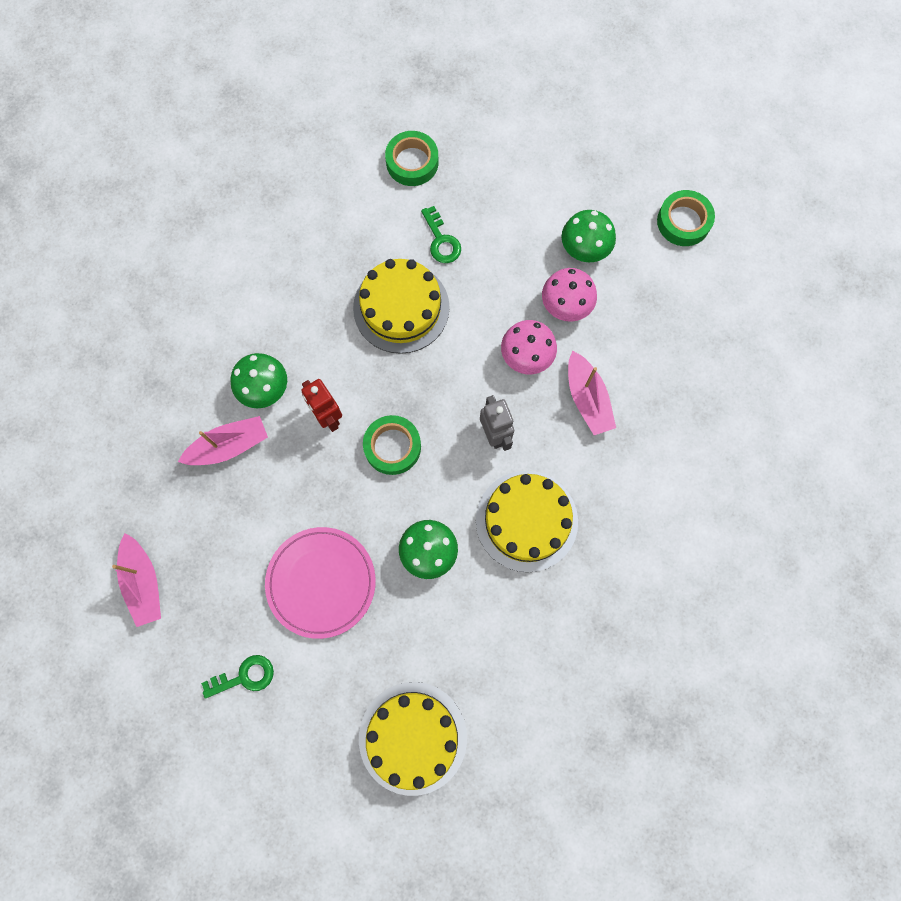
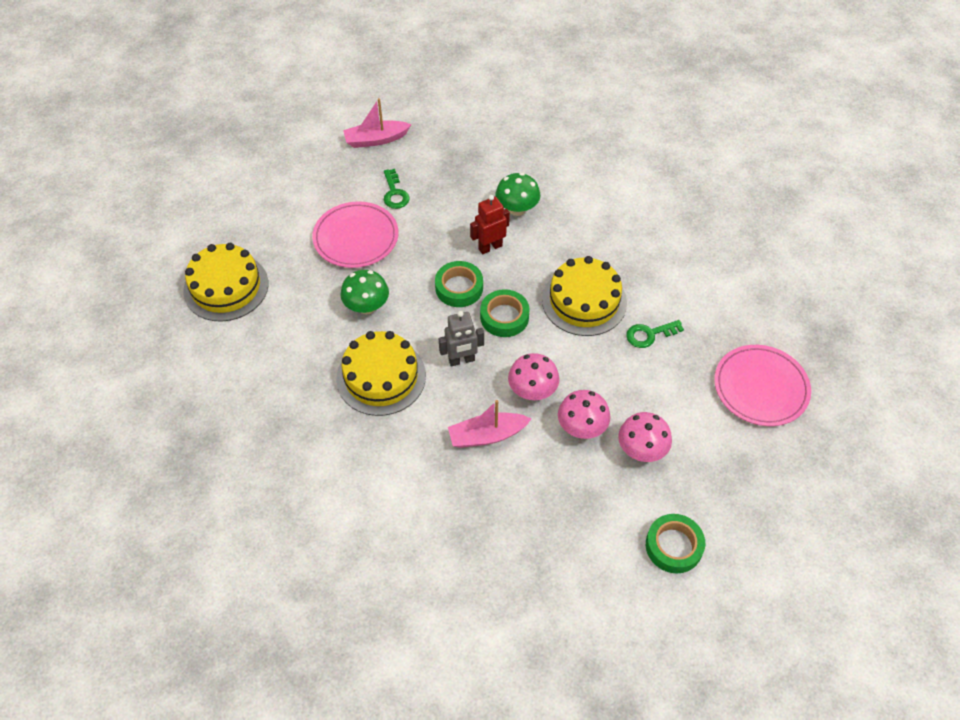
camera: 95 degrees right, 20 degrees down
pink boat [178,416,268,465] -> none
green key [201,655,274,699] -> green key moved to [384,169,410,209]
green tape [385,131,438,186] -> green tape moved to [480,289,530,337]
green mushroom [561,210,616,262] -> pink mushroom [618,412,672,462]
none -> pink plate [714,345,811,426]

